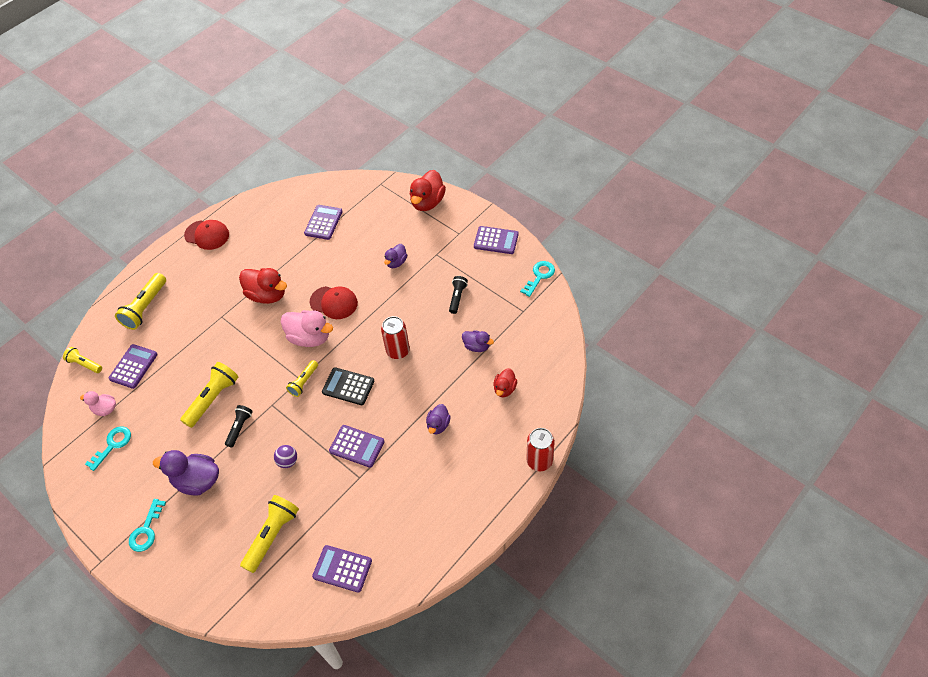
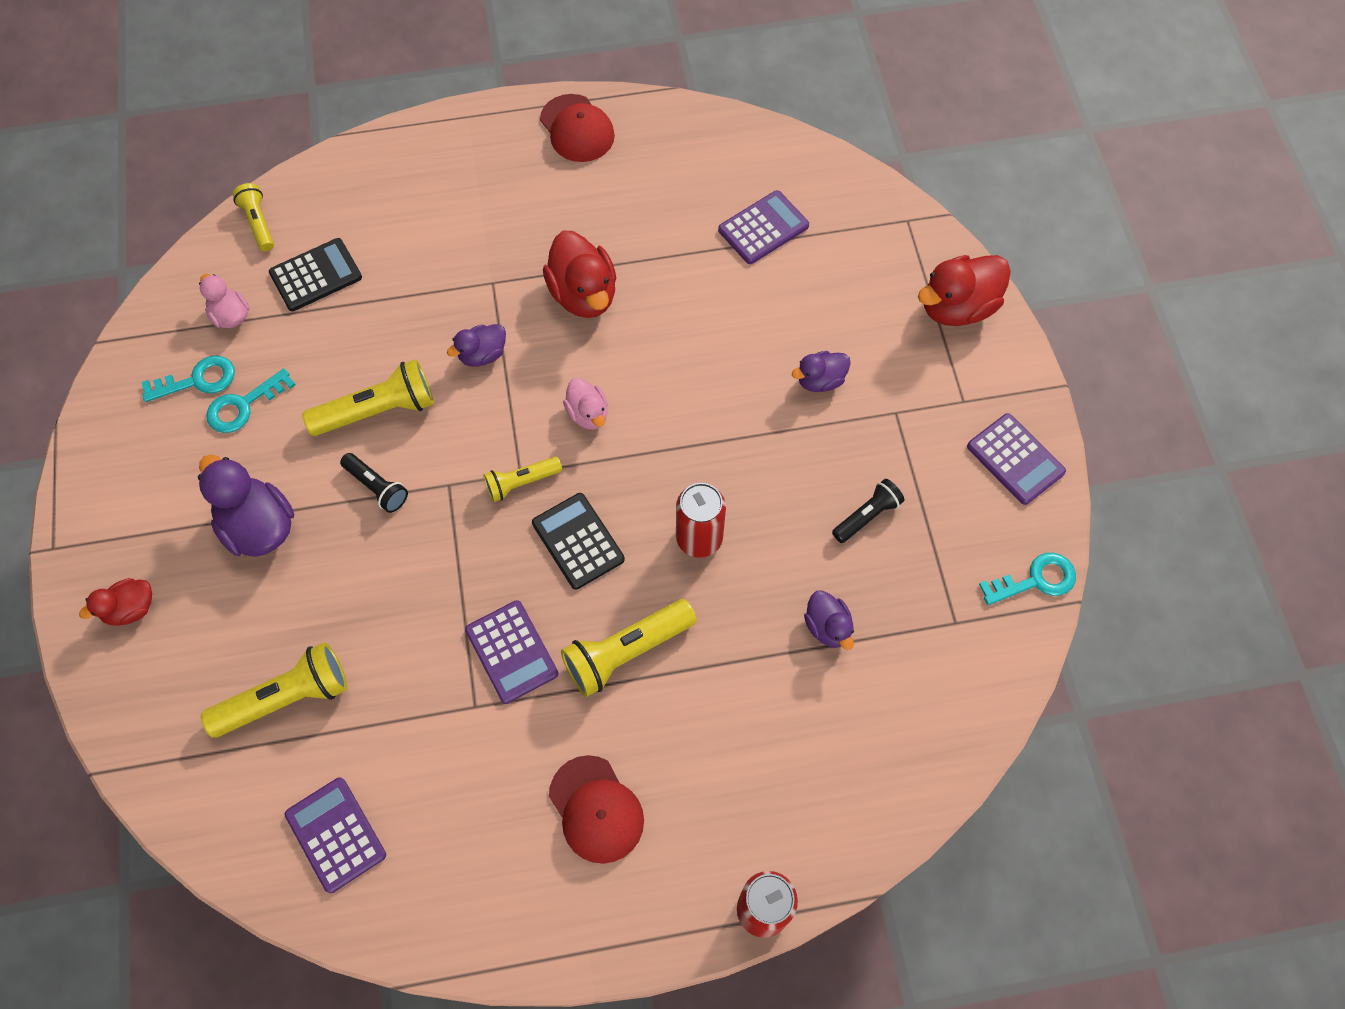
camera: 35 degrees right, 10 degrees up
purple calculator [108,344,158,389] -> black calculator [269,238,362,311]
yellow flashlight [115,273,166,330] -> yellow flashlight moved to [561,599,697,697]
turquoise key [129,499,166,552] -> turquoise key moved to [206,368,296,433]
black flashlight [225,405,253,448] -> black flashlight turned 75 degrees clockwise [340,453,408,513]
purple ball [274,445,297,468] -> none
pink duck [281,310,333,347] -> pink duck [563,378,608,430], size x0.58
red cap [310,286,358,319] -> red cap moved to [549,755,644,864]
purple duck [426,404,451,434] -> purple duck moved to [447,324,506,367]
red duck [493,368,517,397] -> red duck moved to [79,578,152,626]

